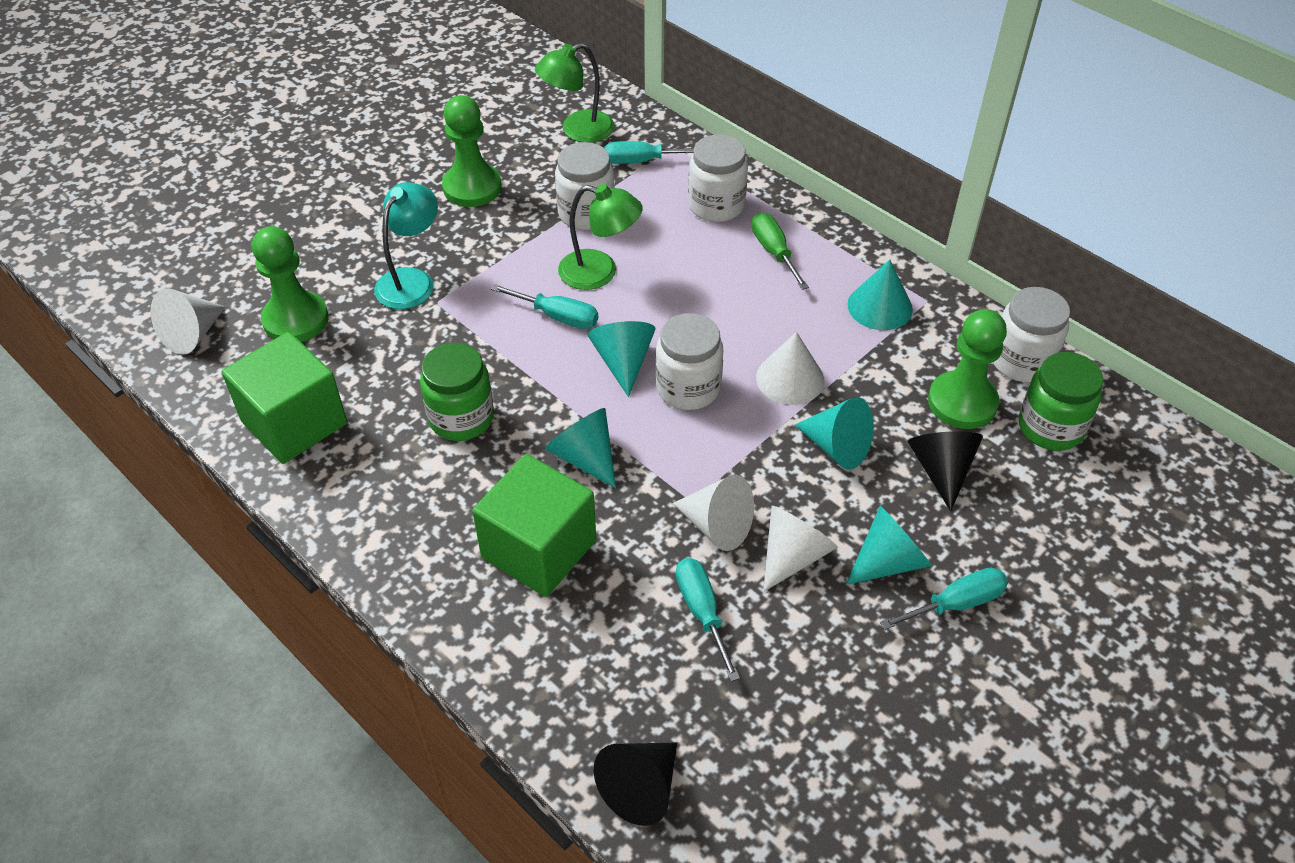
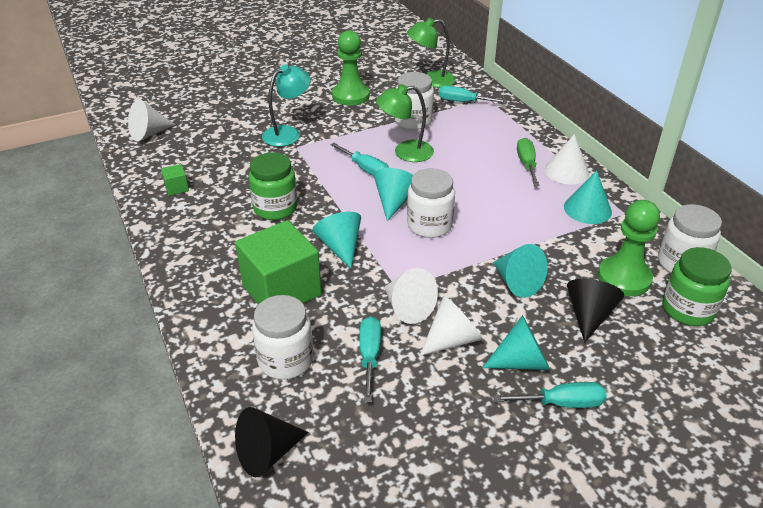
camera: 20 degrees right, 10 degrees down
green cube [222,332,347,464] -> green cube [161,164,189,196], size x0.41
green pawn [252,226,328,342] -> none
green lamp [558,184,643,290] -> green lamp turned 135 degrees clockwise [376,84,434,162]
white jar [688,134,748,222] -> white jar moved to [252,295,314,380]
white cone [756,332,824,405] -> white cone moved to [545,134,589,184]

